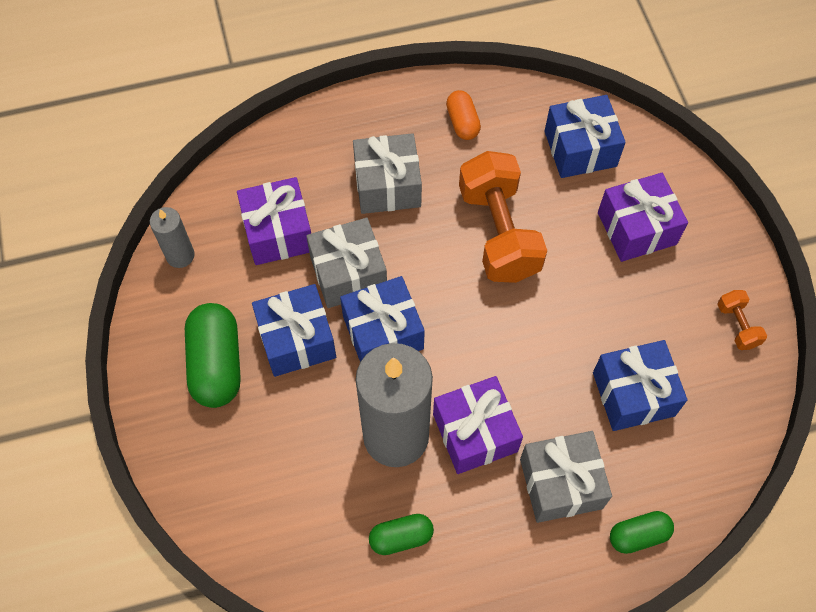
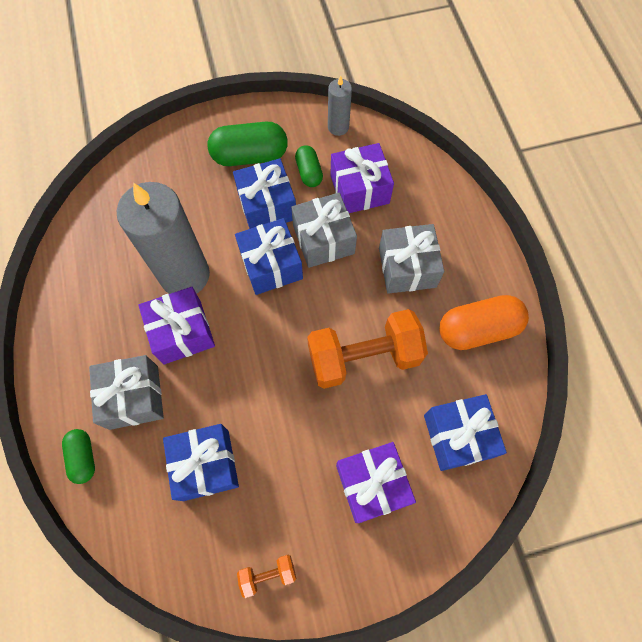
camera: 90 degrees right, 5 degrees up
green capsule [369,514,434,555] -> green capsule moved to [295,145,323,187]
orange capsule [446,90,481,140] -> orange capsule [439,295,529,350], size x1.76

